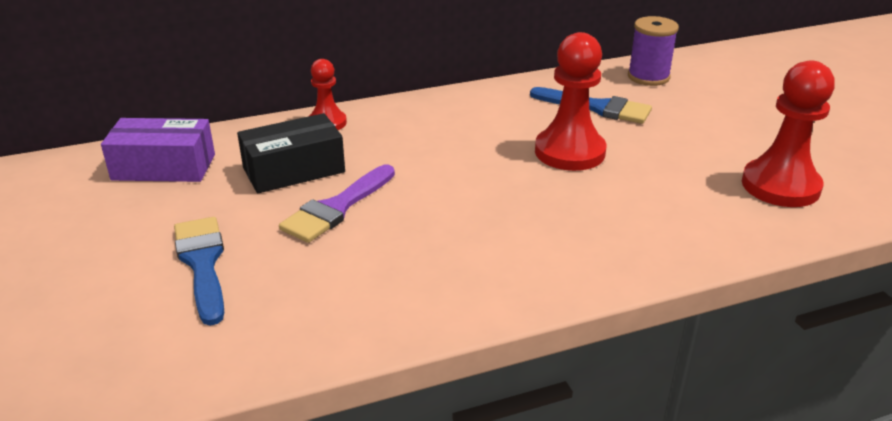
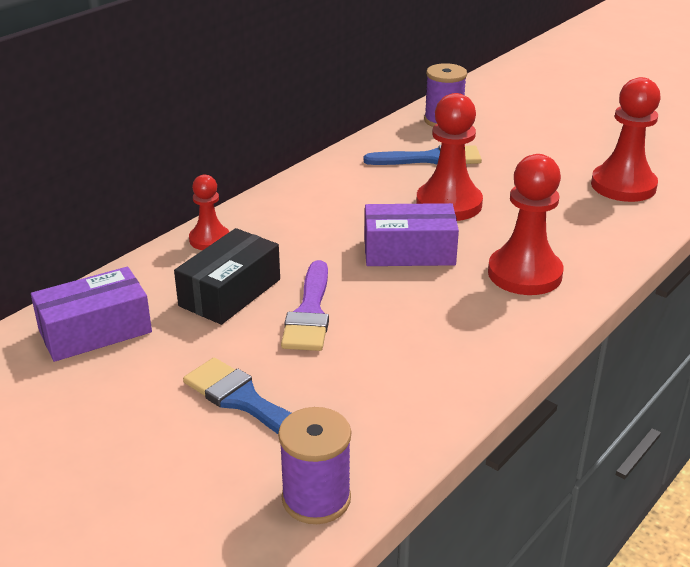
camera: 30 degrees left, 0 degrees up
none -> purple spool [278,407,351,524]
none -> purple box [364,203,459,266]
none -> red pawn [488,154,564,295]

